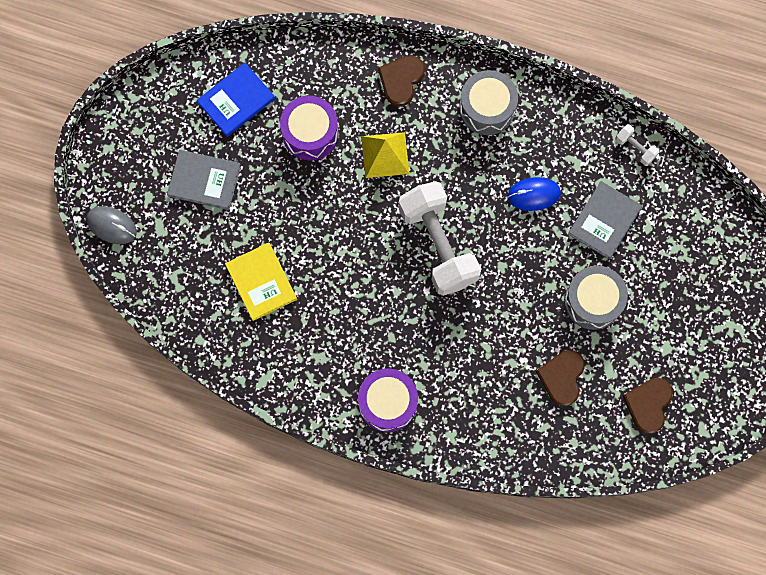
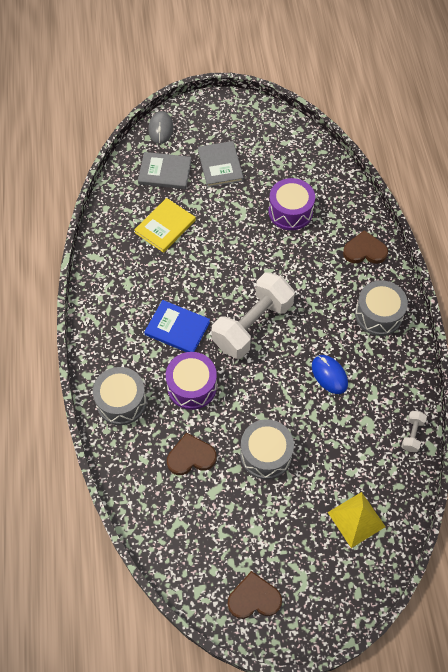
camera: 65 degrees right, 15 degrees down
blue book [197,62,275,137] -> blue book moved to [144,300,210,352]
purple drum [358,369,418,432] -> purple drum moved to [166,352,217,410]
yellow pyramid [361,132,409,178] -> yellow pyramid moved to [328,492,386,548]
grey book [568,181,643,259] -> grey book moved to [138,152,192,189]
brown heart [623,378,673,434] -> brown heart moved to [228,571,282,619]
none -> grey drum [93,367,147,425]

